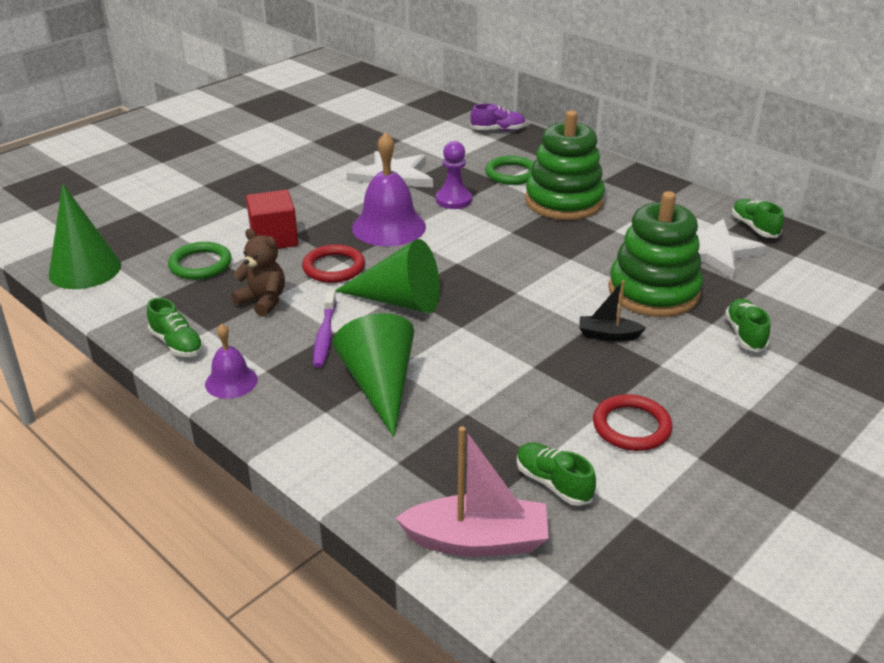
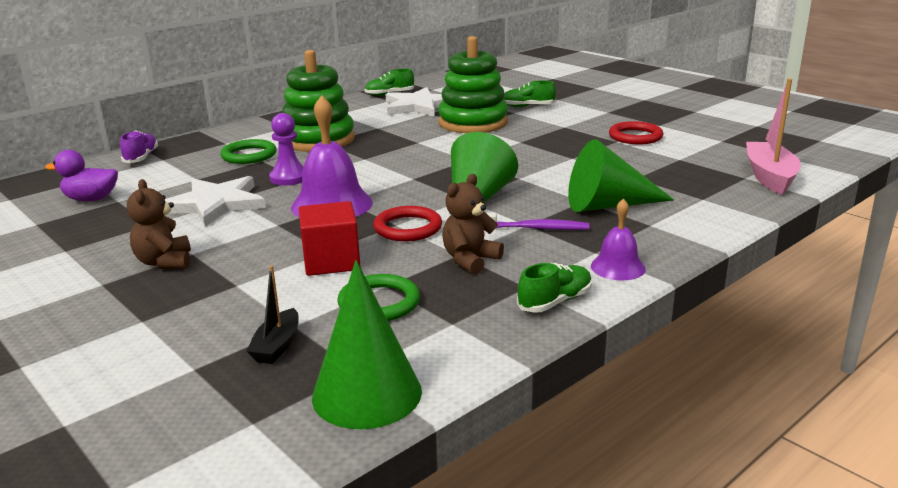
camera: 85 degrees left, 10 degrees down
green shoe [517,443,596,506] -> none
black boat [579,280,646,341] -> black boat moved to [246,266,299,364]
none -> purple duck [45,150,118,202]
none -> brown teddy bear [127,179,191,269]

